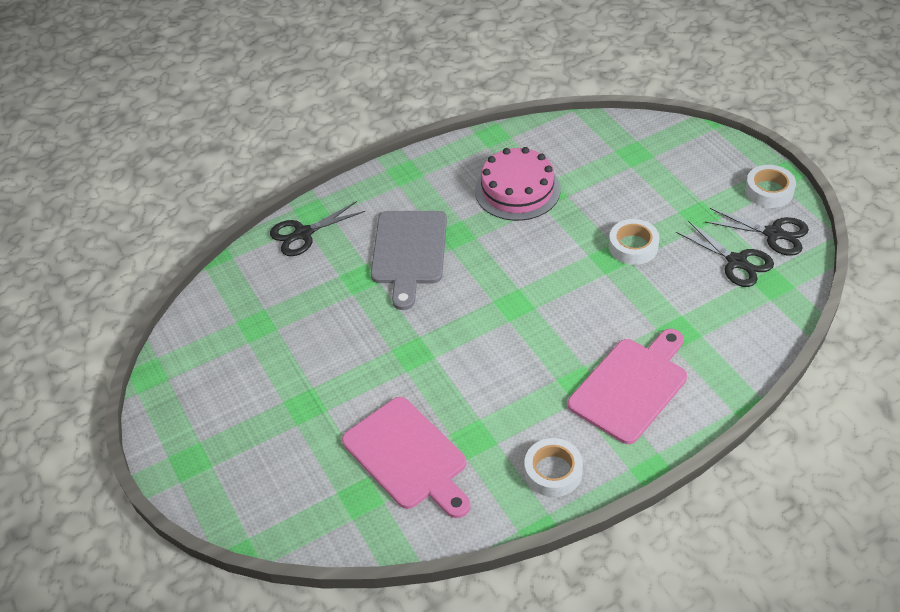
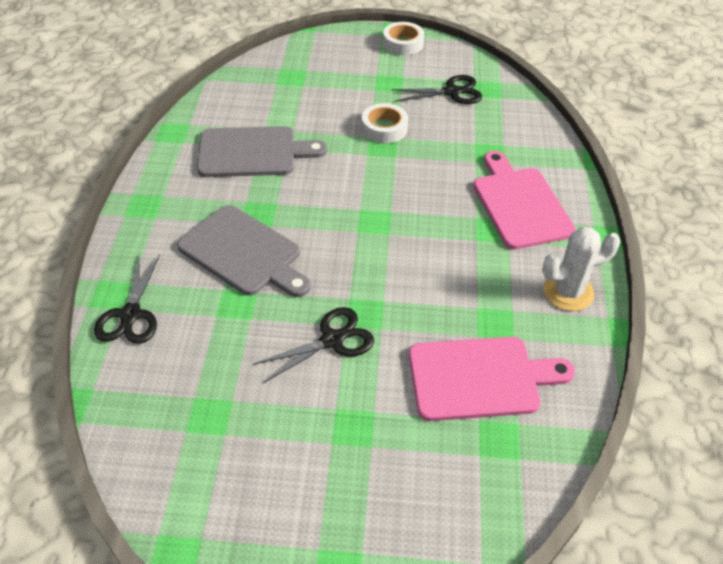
camera: 60 degrees left, 0 degrees up
pink cake [475,147,561,221] -> grey cutting board [197,126,327,177]
white tape [524,438,583,497] -> white cactus [542,227,620,311]
black scissors [705,208,809,256] -> black scissors moved to [253,307,374,383]

